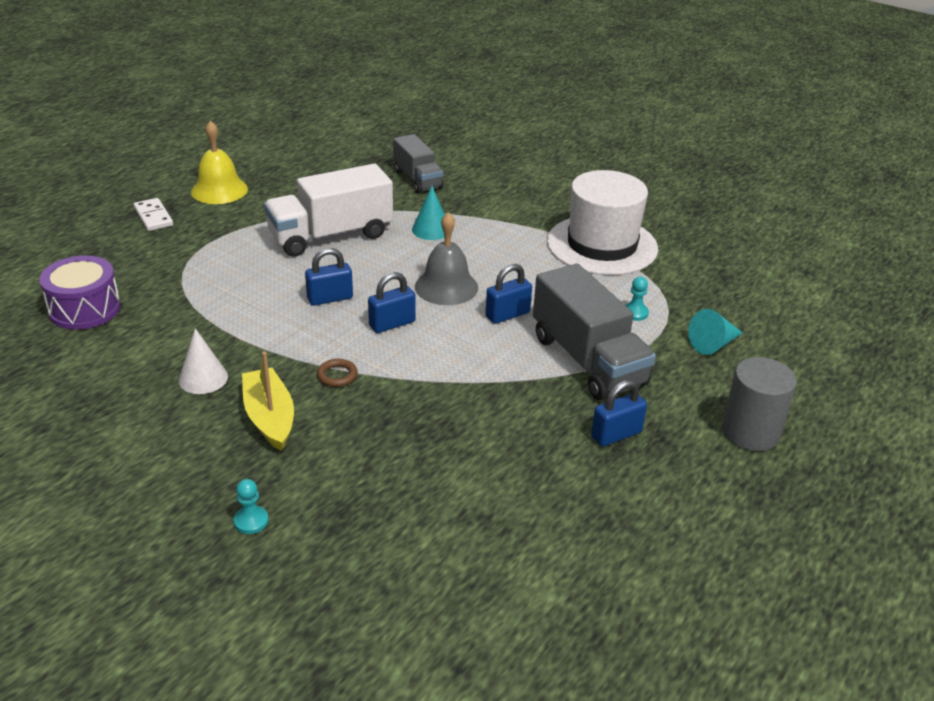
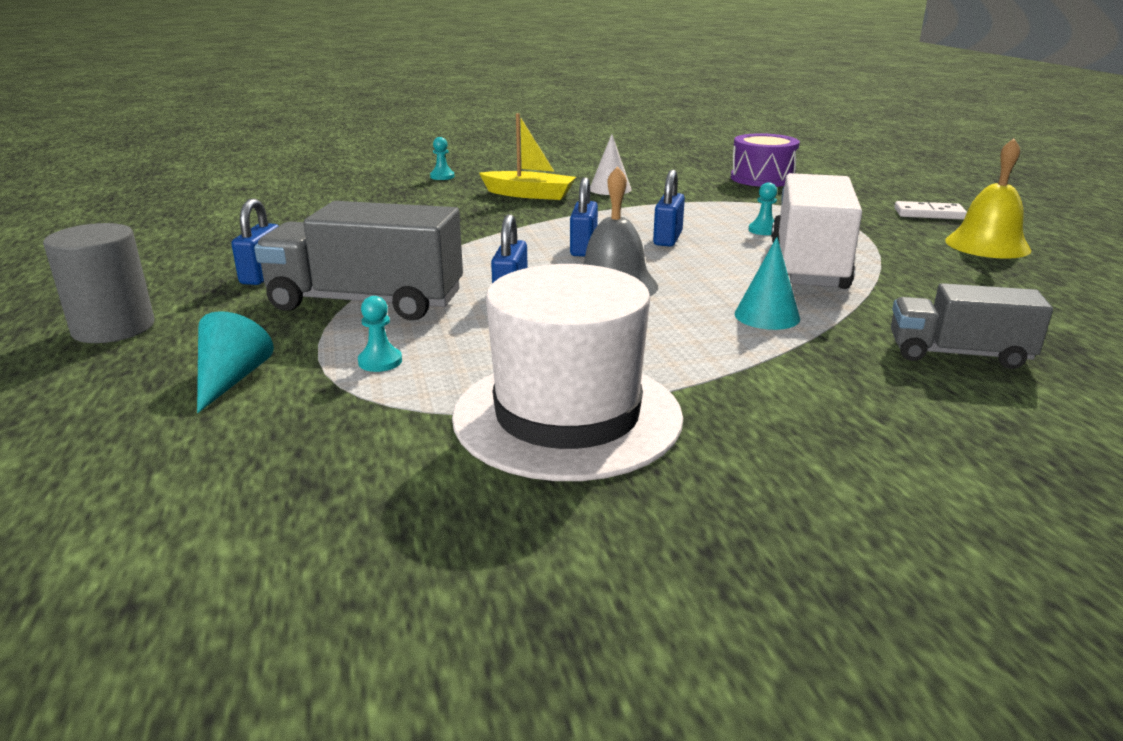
camera: 130 degrees right, 10 degrees down
brown ring [317,359,358,387] -> none
none -> turquoise pawn [749,182,777,235]

